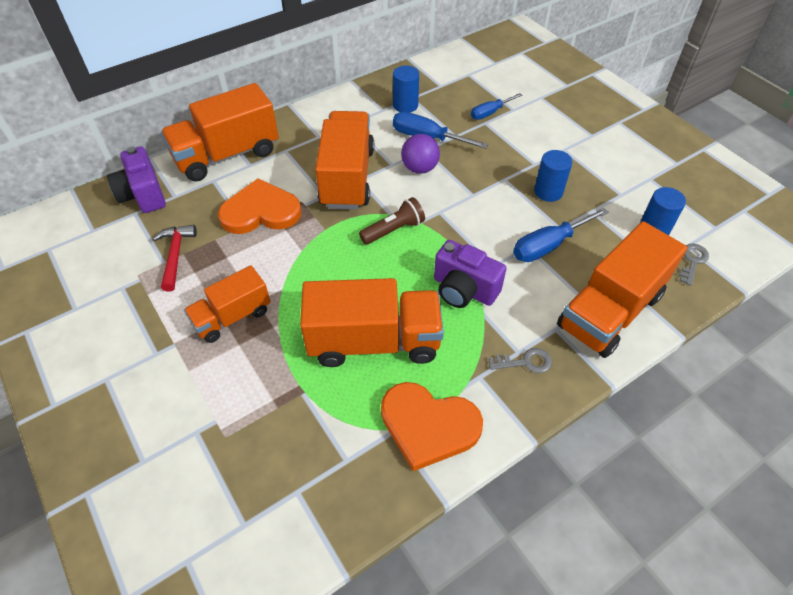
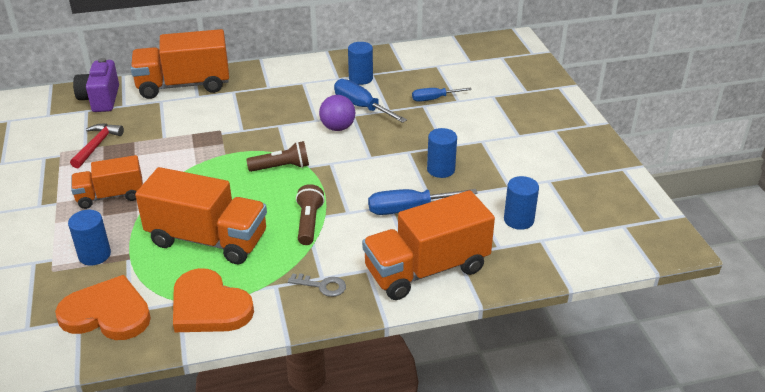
camera: 20 degrees right, 15 degrees down
orange heart [218,178,302,234] -> orange heart moved to [55,275,151,340]
orange truck [315,111,374,209] -> none
purple camera [434,240,507,308] -> brown flashlight [296,184,325,245]
grey key [679,244,709,286] -> none
none -> blue cylinder [68,210,111,265]

